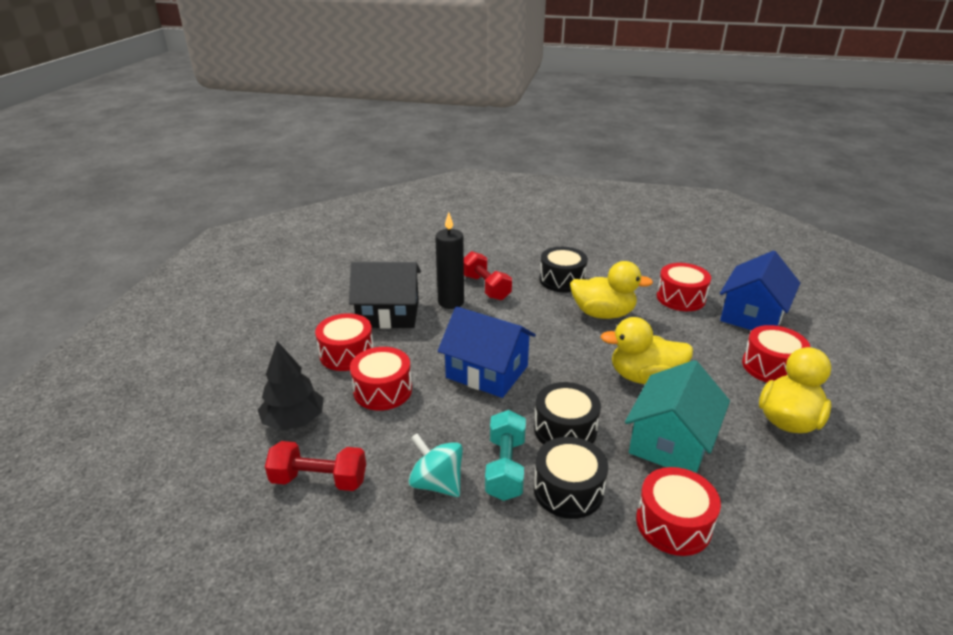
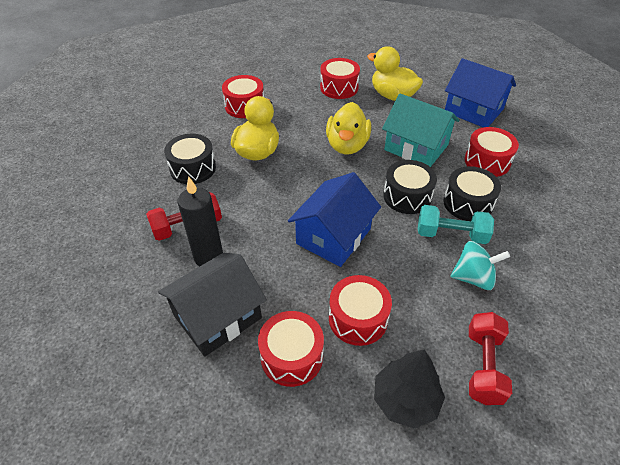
camera: 85 degrees left, 15 degrees up
black house [349,262,421,329] -> black house turned 45 degrees clockwise [158,253,267,357]
turquoise spinning top [408,433,463,497] -> turquoise spinning top turned 135 degrees counterclockwise [450,241,510,290]
blue house [720,251,800,330] -> blue house moved to [445,58,516,127]

